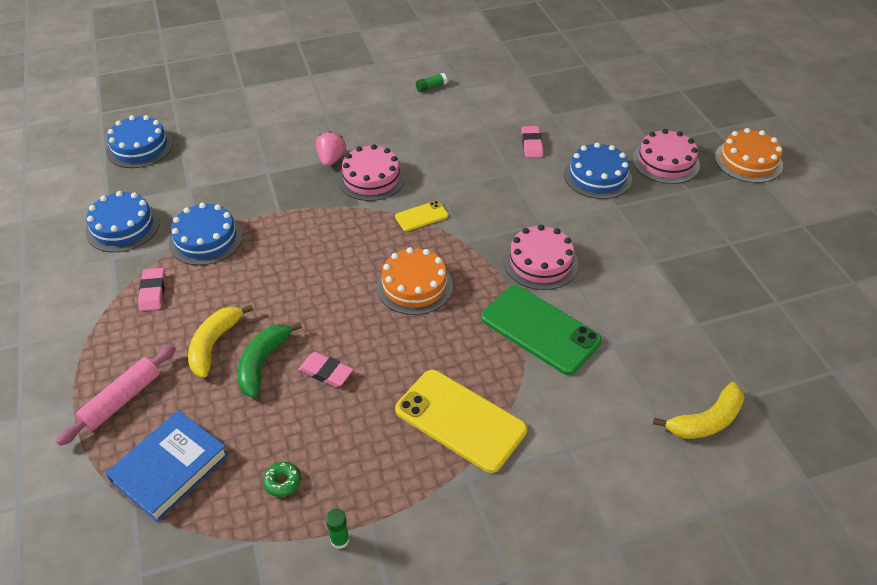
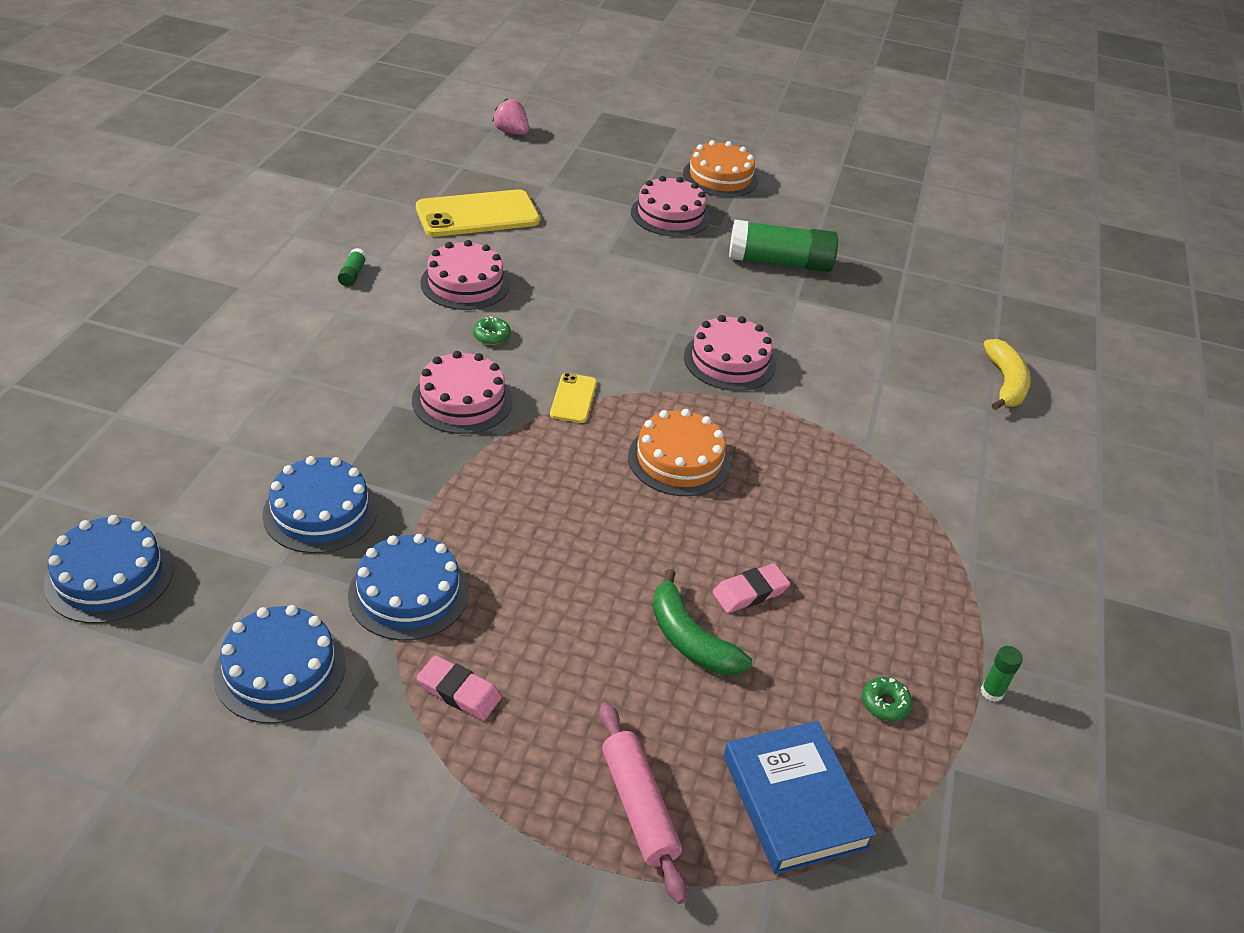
camera: 60 degrees left, 5 degrees down
yellow banana [188,305,253,378] -> none
pink strawberry [316,131,346,167] -> pink strawberry moved to [492,99,529,135]
yellow phone [395,370,527,473] -> yellow phone moved to [416,189,540,237]
green phone [481,285,602,375] -> none
pink eraser [522,126,543,158] -> none
blue cake [564,142,632,199] -> blue cake moved to [262,456,378,553]
none -> pink cake [420,240,510,310]
none -> green donut [473,317,511,345]
none -> green glue stick [729,220,838,272]

